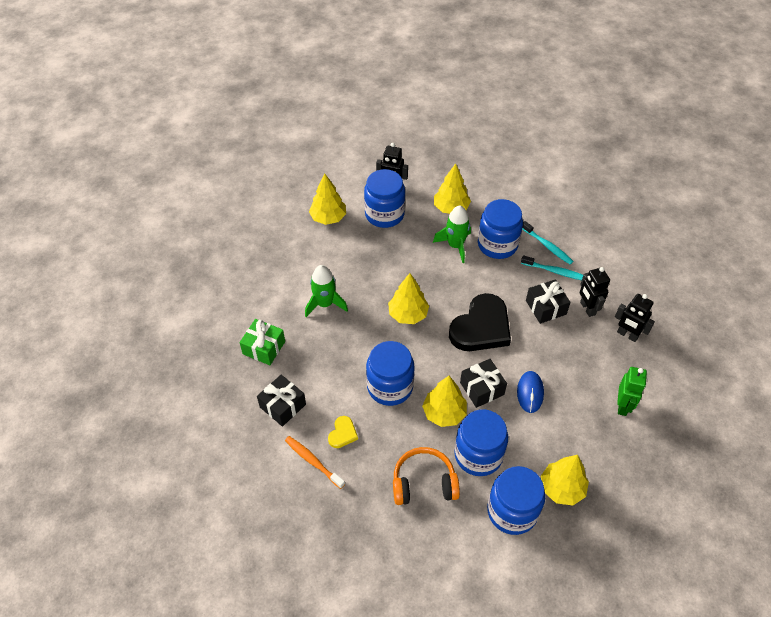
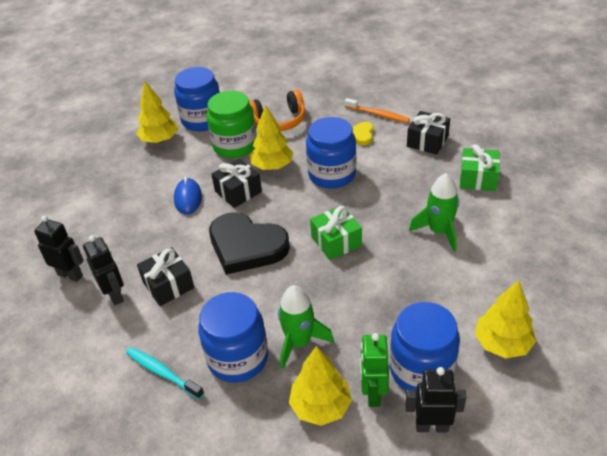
camera: 170 degrees right, 10 degrees down
yellow tree [388,273,429,324] -> green gift [310,206,362,260]
black heart [449,293,511,351] -> black heart turned 90 degrees counterclockwise [209,212,290,275]
blue jar [454,409,508,476] -> green jar [207,91,257,158]
turquoise toothbrush [521,255,583,280] -> none
green robot [617,367,647,416] -> green robot moved to [360,333,389,407]

